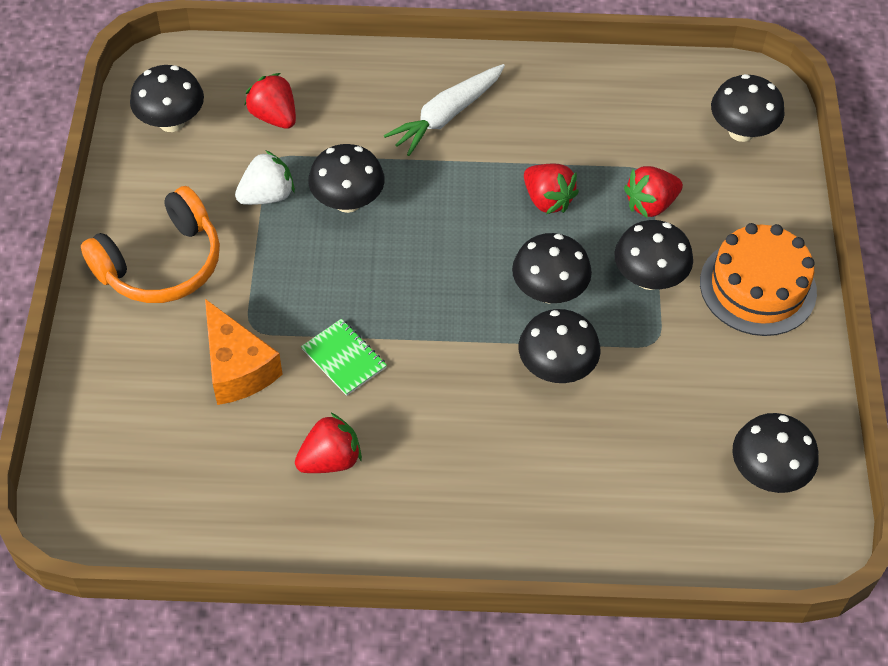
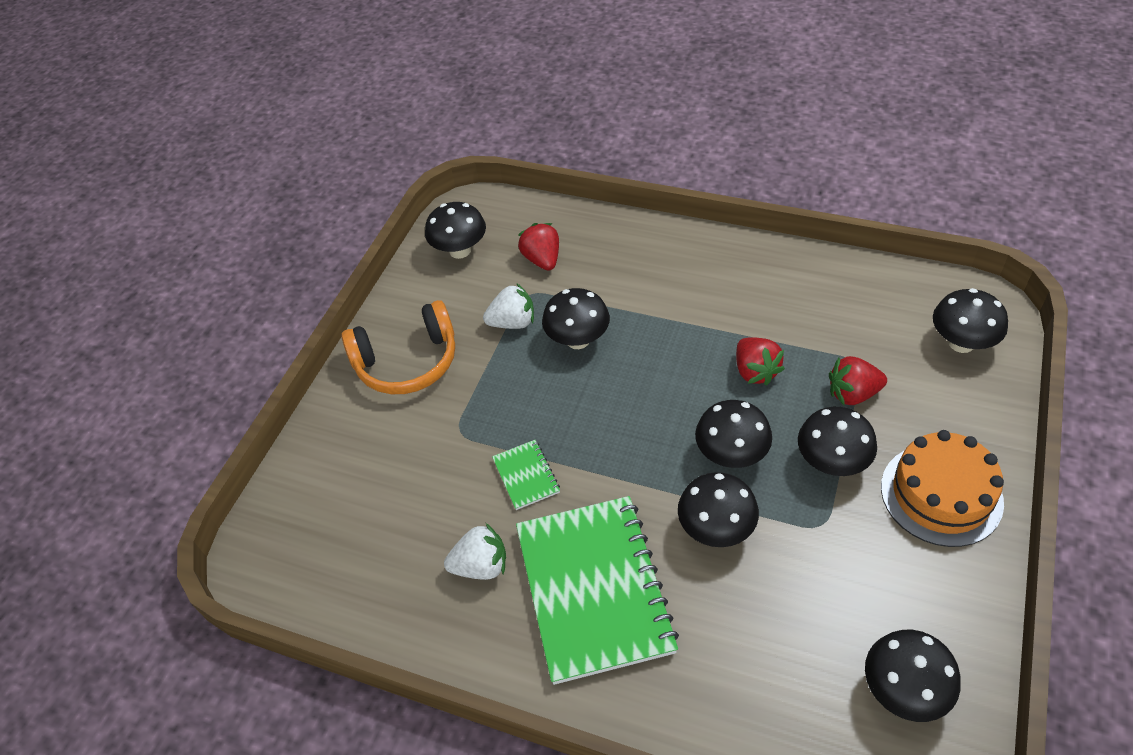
camera: 25 degrees right, 5 degrees down
orange cheese [205,299,283,405] -> none
red strawberry [295,412,362,473] -> white strawberry [444,523,506,580]
white carrot [384,64,505,156] -> none
none -> green notebook [516,496,679,685]

